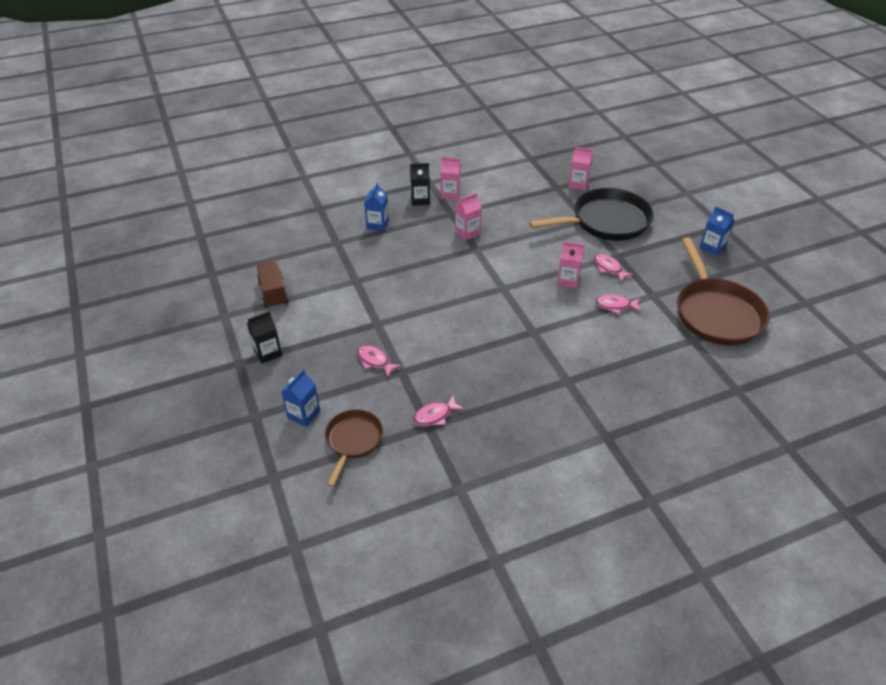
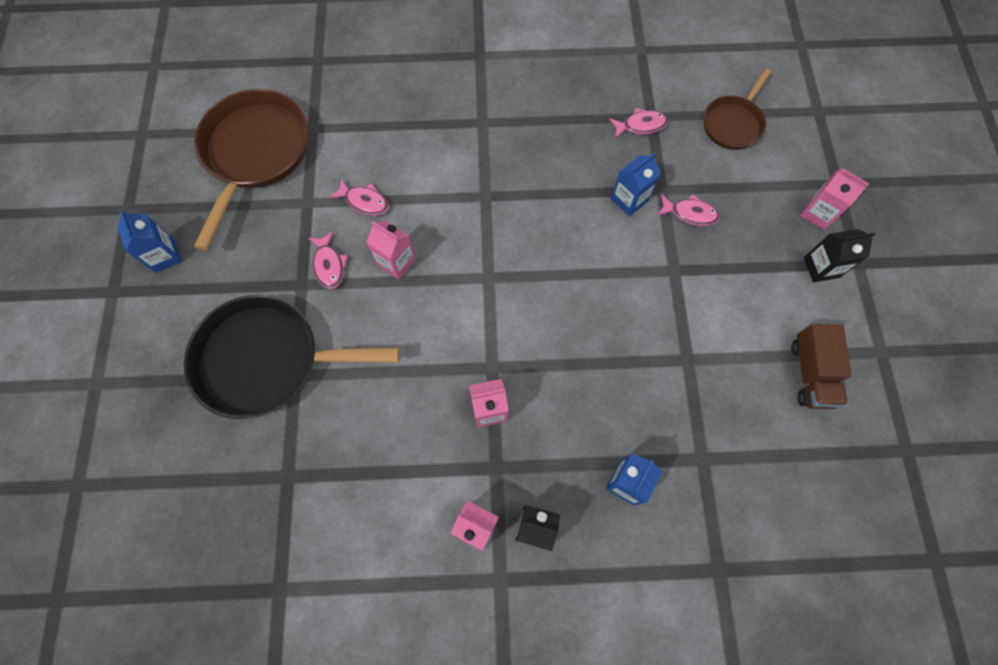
camera: 160 degrees left, 25 degrees up
blue carton [281,369,320,427] -> blue carton moved to [611,153,661,216]
pink fish [357,345,402,377] -> pink fish turned 45 degrees counterclockwise [657,194,720,226]
pink carton [568,147,593,190] -> pink carton moved to [800,168,869,230]

